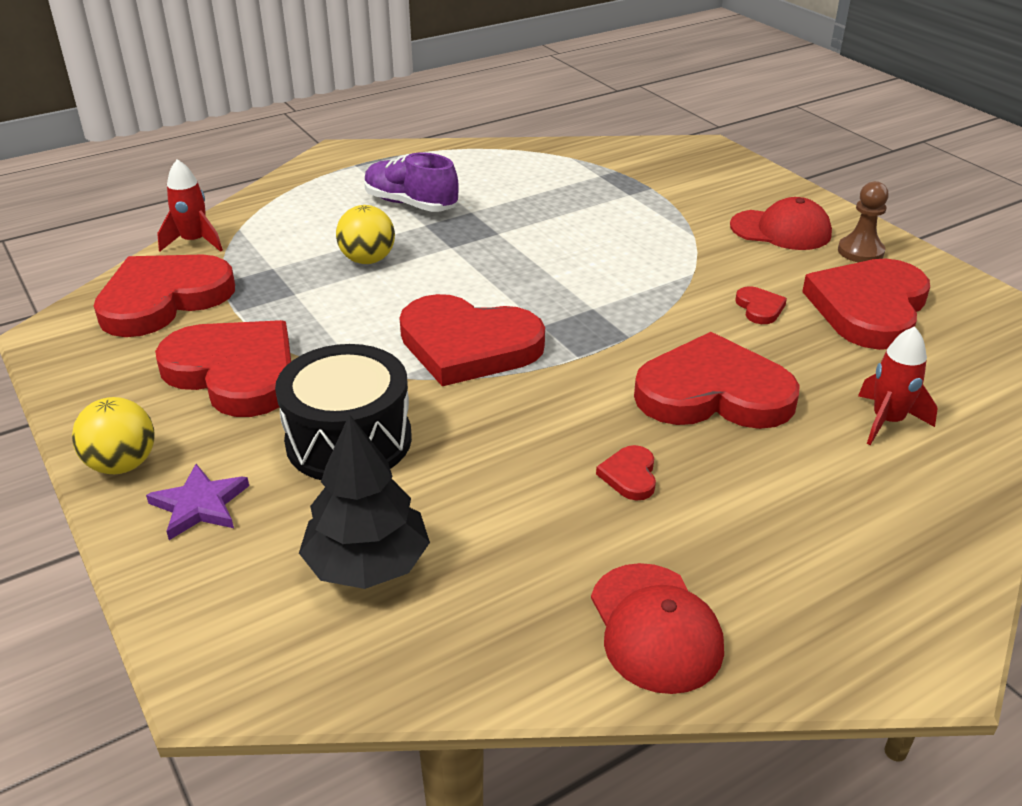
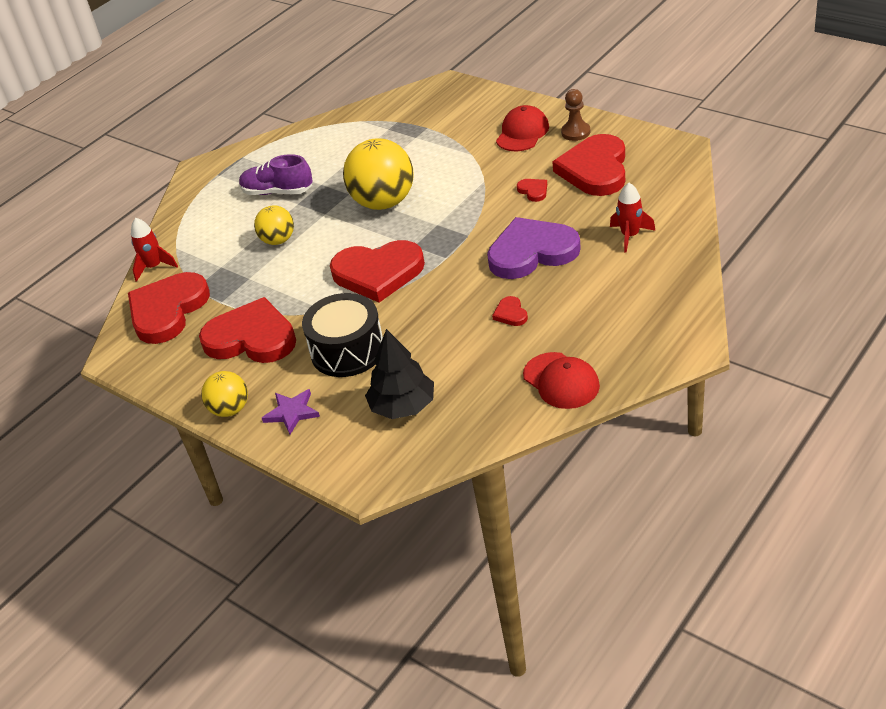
camera: 15 degrees left, 5 degrees up
red heart [634,332,800,429] -> purple heart [487,217,581,279]
red cap [730,197,832,250] -> red cap turned 60 degrees counterclockwise [496,105,549,151]
none -> yellow ball [343,138,413,210]

